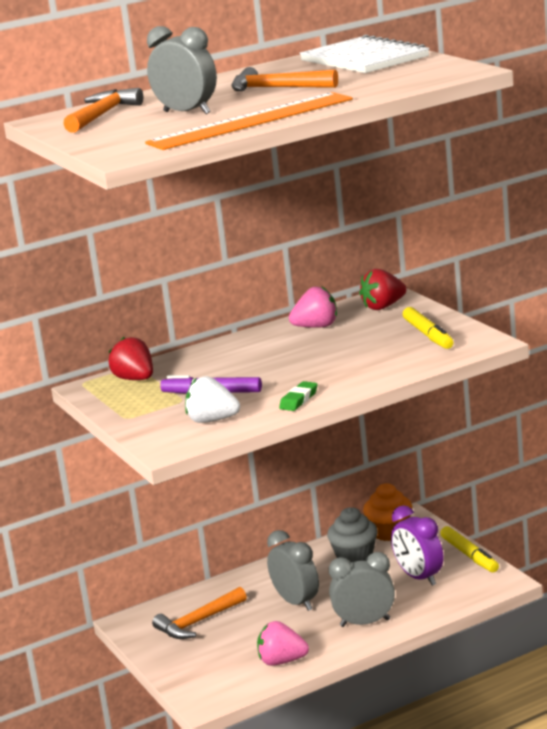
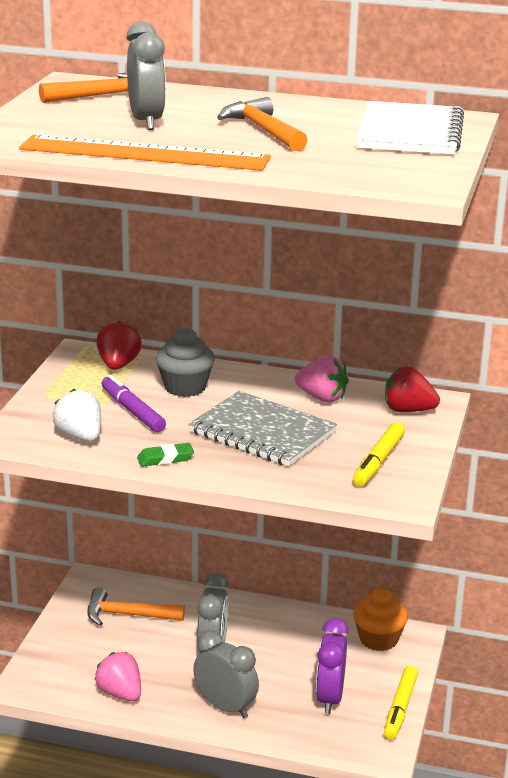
camera: 40 degrees right, 5 degrees up
grey cupcake [327,507,378,563] -> grey cupcake moved to [156,328,215,397]
none -> grey notebook [188,391,337,467]

